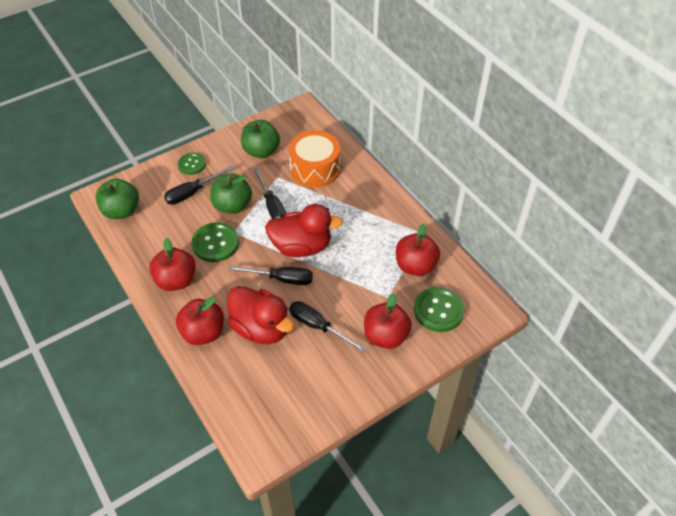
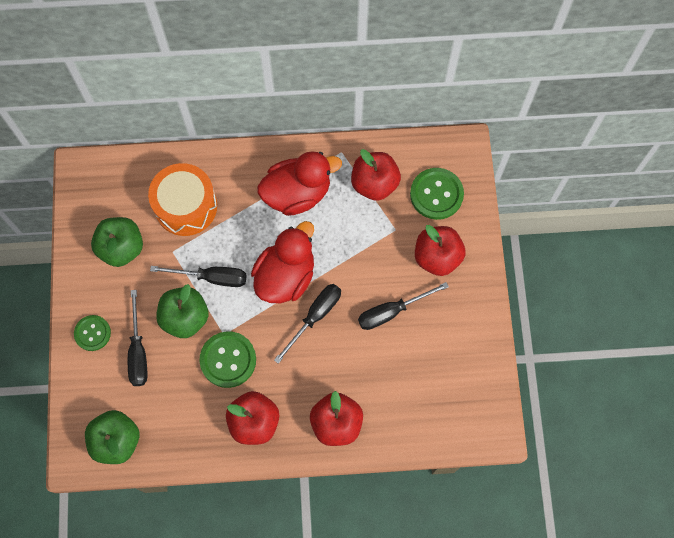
camera: 60 degrees left, 20 degrees up
red duck [227,286,294,344] -> red duck moved to [257,151,342,216]

